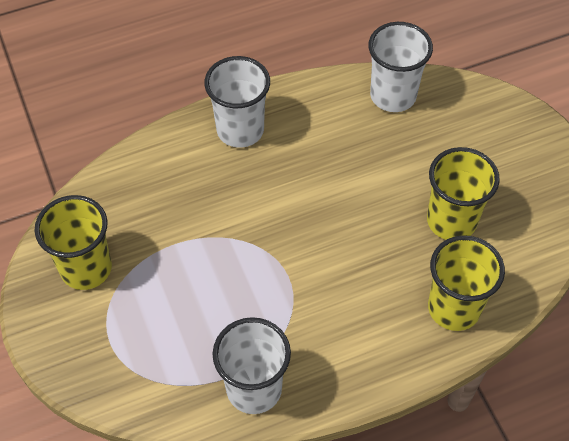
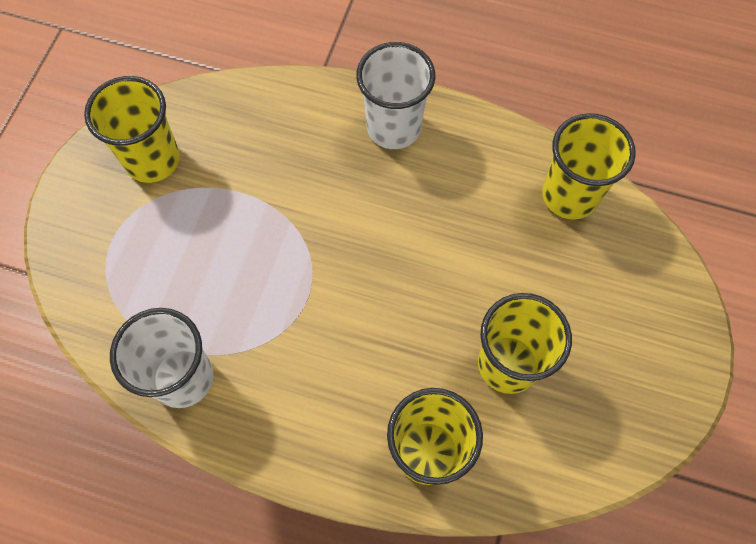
camera: 40 degrees right, 10 degrees up
white cup [368,22,433,112] -> yellow cup [542,113,636,220]

